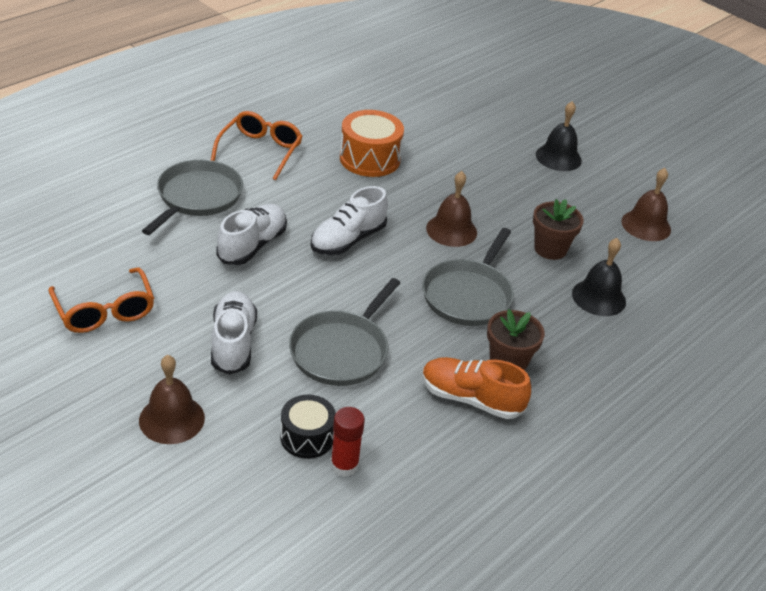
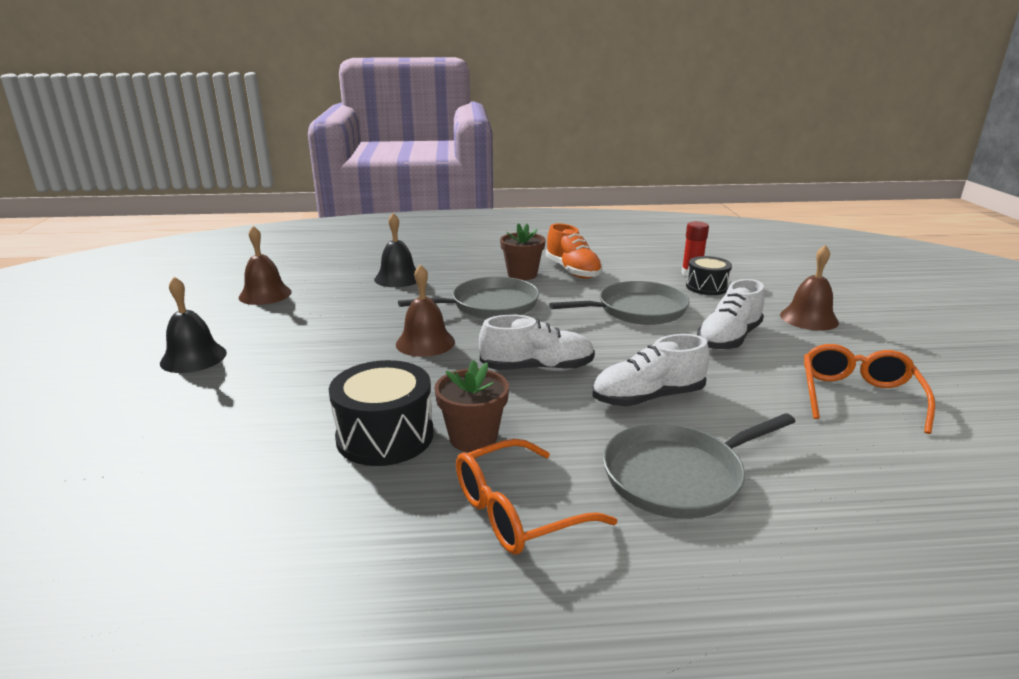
camera: 135 degrees left, 15 degrees down
orange drum [340,110,404,177] -> black drum [329,360,434,466]
brown flower pot [533,199,584,260] -> brown flower pot moved to [434,360,509,452]

